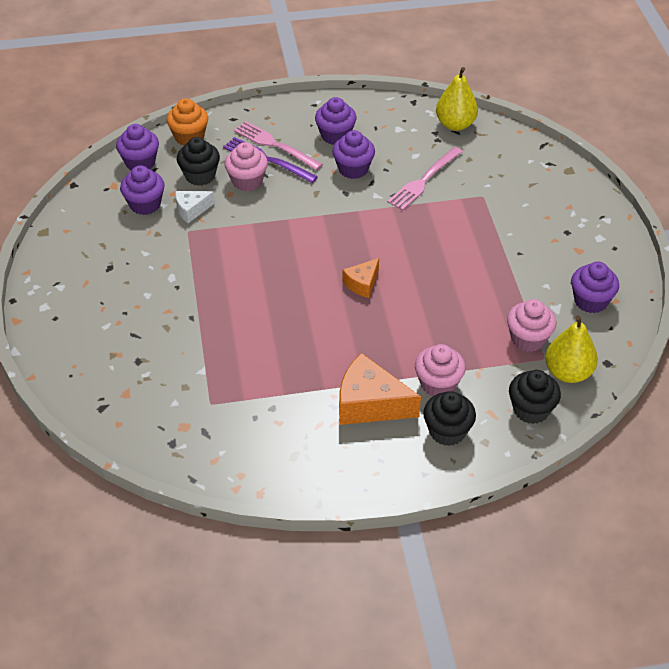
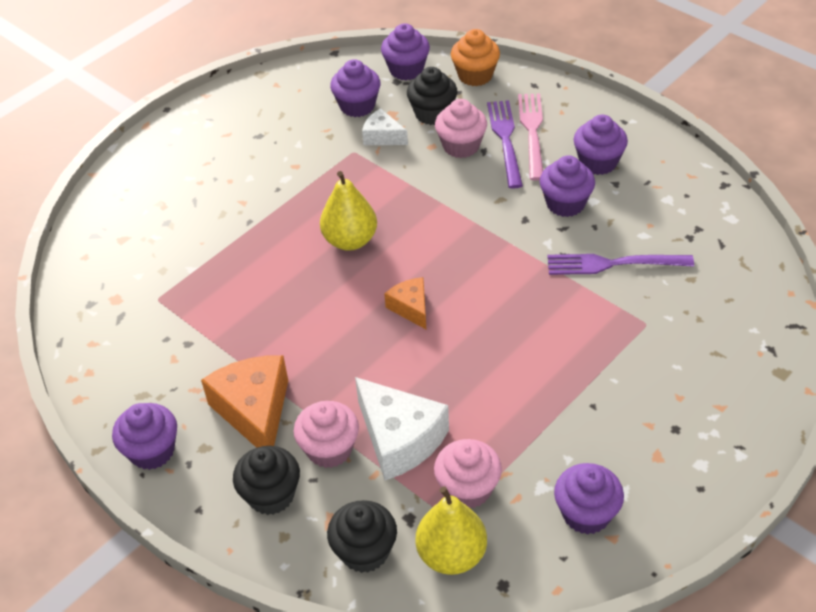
camera: 55 degrees right, 0 degrees up
orange cheese [342,258,379,298] -> orange cheese turned 60 degrees clockwise [384,277,426,329]
pink fork [387,147,463,211] -> purple fork [547,254,694,275]
yellow pear [436,67,478,131] -> yellow pear moved to [320,171,377,251]
none -> purple cupcake [112,403,177,470]
none -> white cheese [355,377,449,480]

